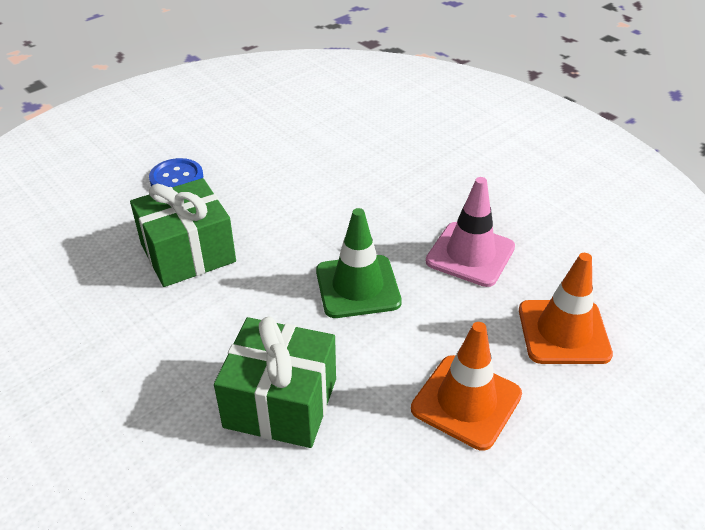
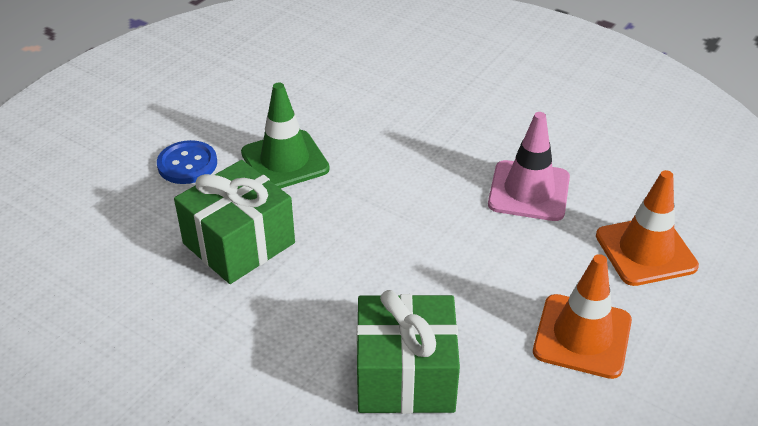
camera: 15 degrees left, 0 degrees up
green traffic cone [316,208,402,318] -> green traffic cone moved to [241,83,330,189]

